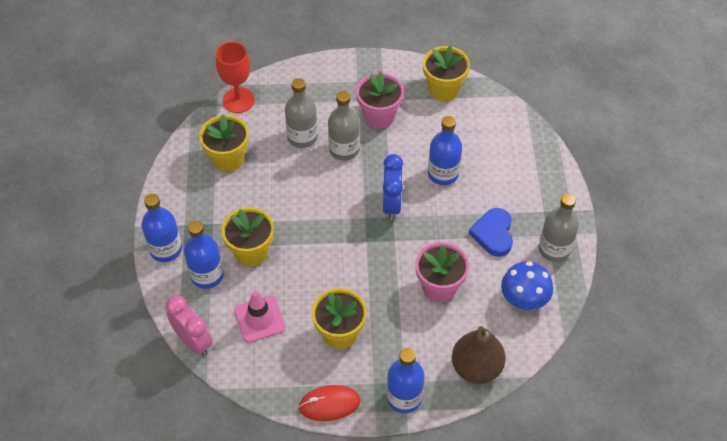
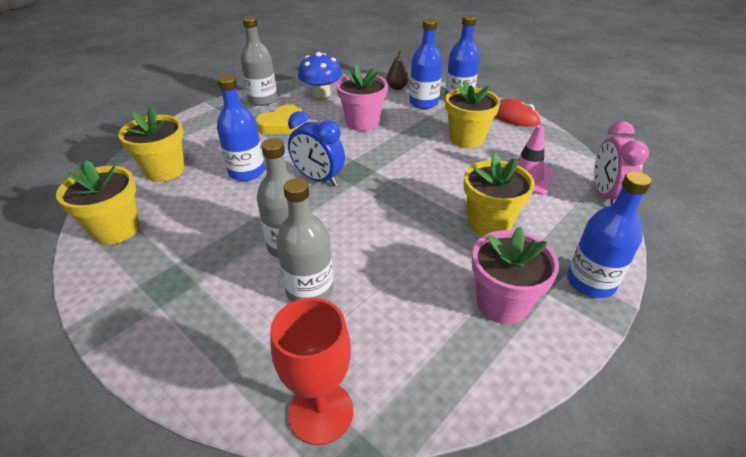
camera: 135 degrees left, 15 degrees down
blue bottle [184,221,224,289] -> blue bottle moved to [409,19,443,109]
yellow flower pot [199,114,249,172] -> yellow flower pot moved to [118,107,184,182]
pink flower pot [356,72,404,129] -> pink flower pot moved to [472,226,559,324]
blue clock [383,154,403,220] -> blue clock turned 105 degrees counterclockwise [288,111,345,186]
brown pear [452,326,506,384] -> brown pear [386,51,409,90], size x0.53
blue heart [469,208,513,257] -> yellow heart [255,104,302,134]

